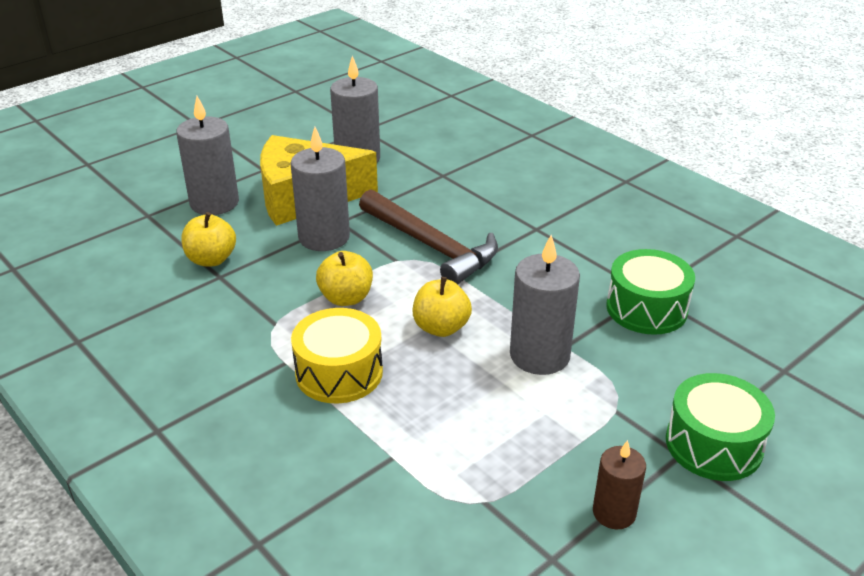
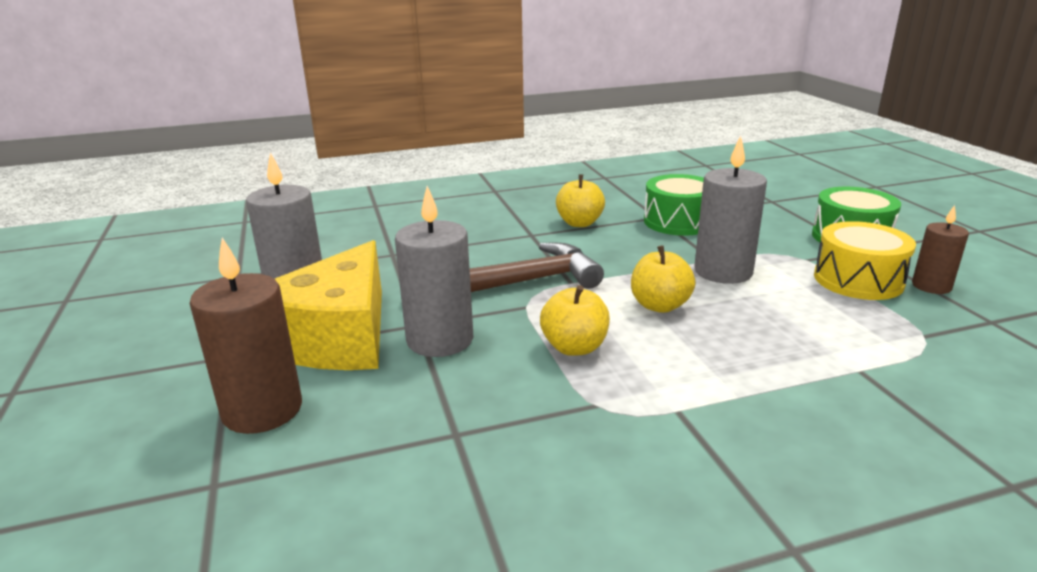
camera: 65 degrees left, 10 degrees down
grey candle [176,96,239,215] -> brown candle [190,237,302,434]
yellow apple [181,212,236,266] -> yellow apple moved to [556,174,605,227]
yellow drum [291,308,383,403] -> yellow drum moved to [814,221,916,300]

